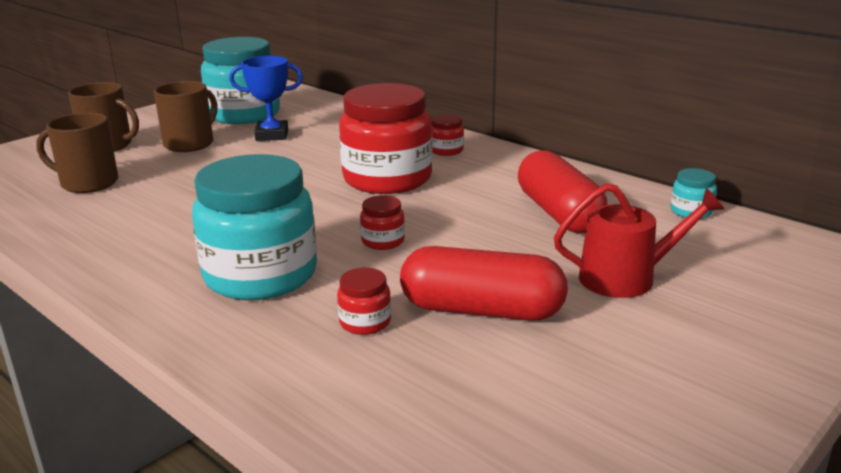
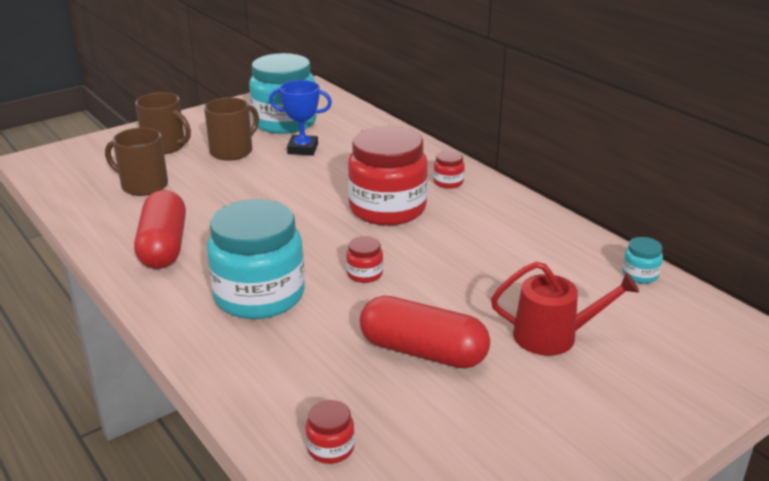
camera: 10 degrees right, 5 degrees up
red jar [337,268,391,335] -> red jar moved to [306,400,355,464]
red capsule [518,150,608,233] -> red capsule moved to [134,190,186,269]

